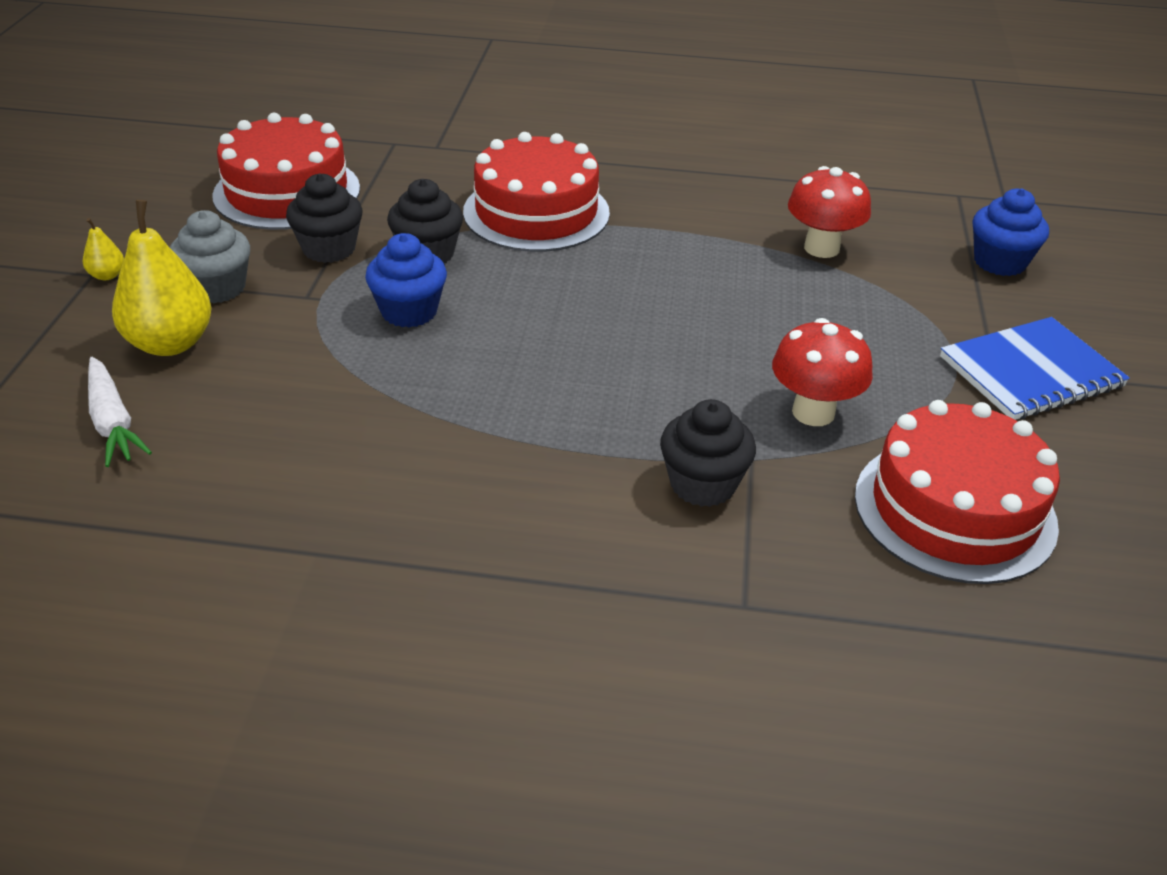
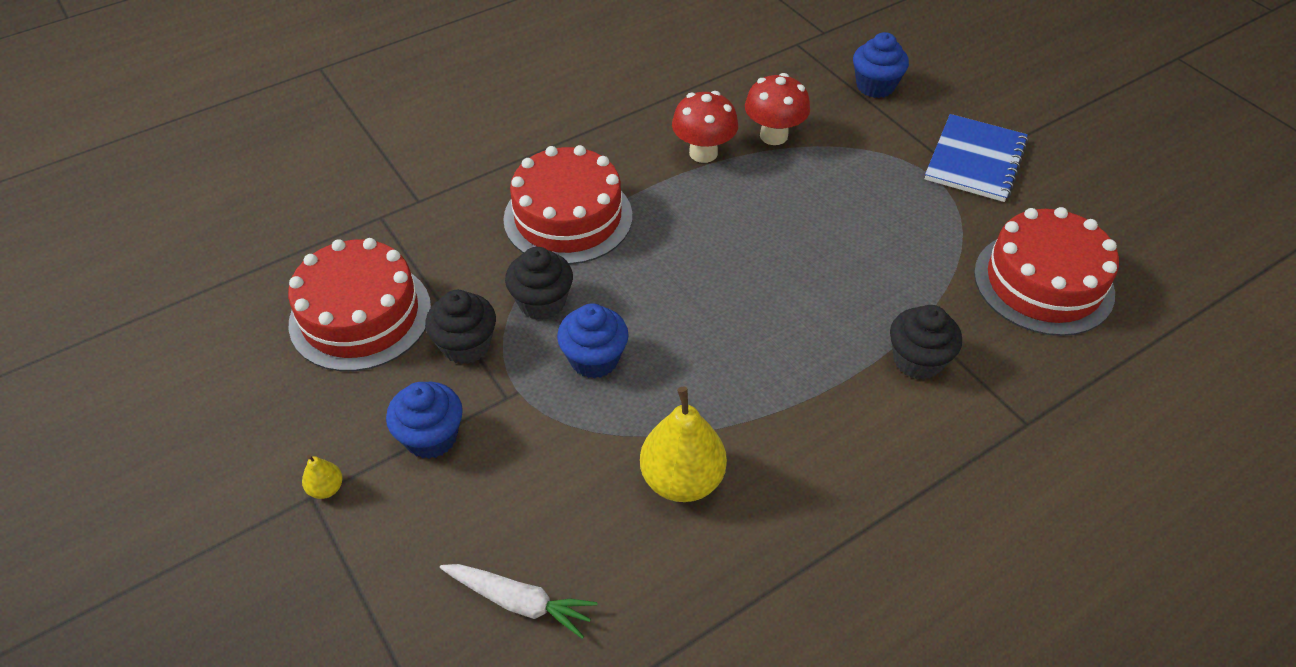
camera: 40 degrees left, 10 degrees up
yellow pear [112,200,212,356] -> yellow pear moved to [640,386,727,502]
grey cupcake [170,210,250,303] -> blue cupcake [386,382,463,459]
red mushroom [772,318,873,426] -> red mushroom moved to [672,91,738,163]

